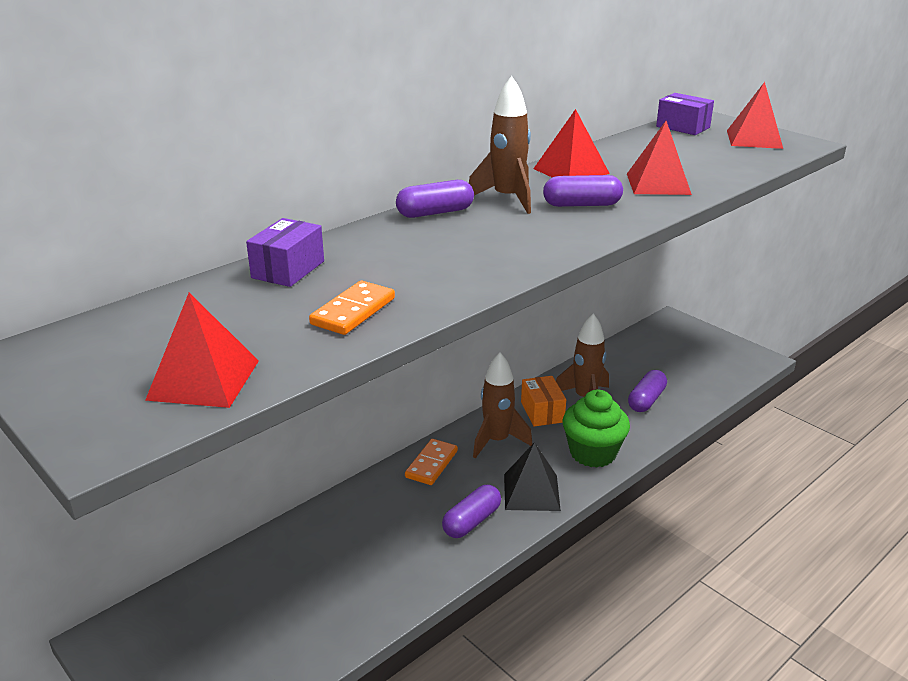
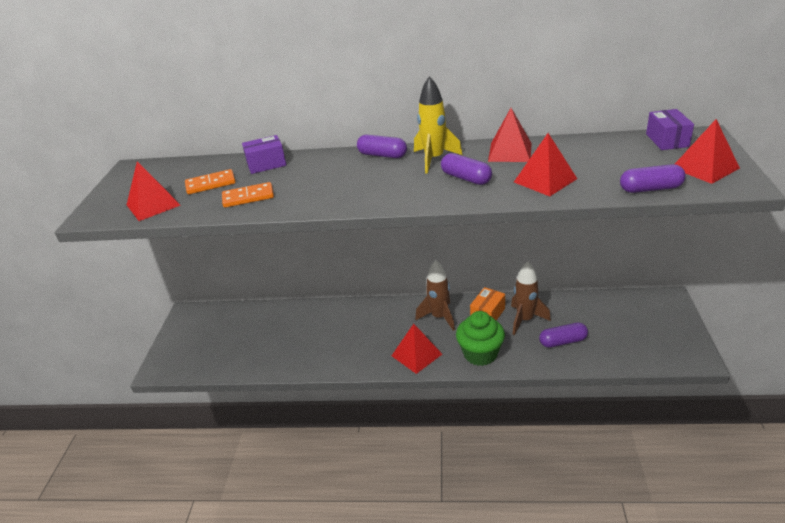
camera: 50 degrees right, 5 degrees up
orange domino [405,439,458,485] -> orange domino moved to [185,169,236,194]
purple capsule [442,485,501,538] -> purple capsule moved to [620,164,686,193]
brown rocket [469,76,531,214] -> yellow rocket [414,76,462,174]
black pyramid [504,442,561,511] -> red pyramid [392,324,442,374]

